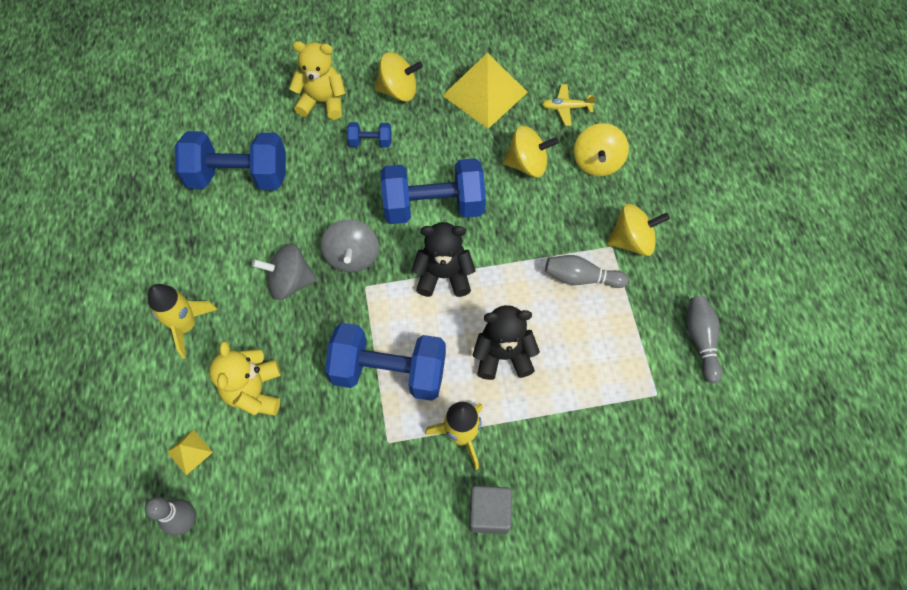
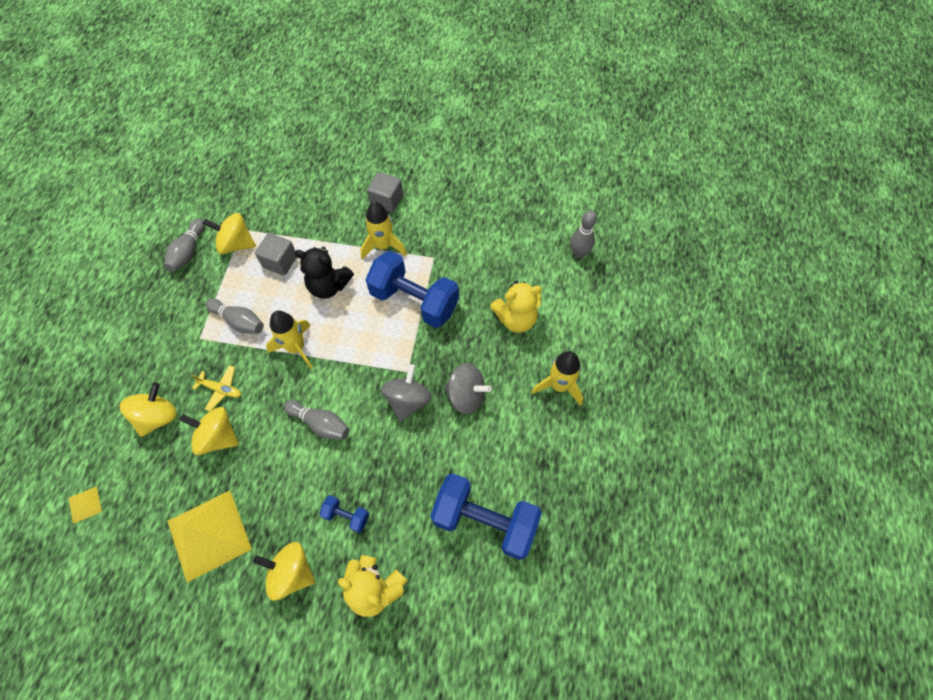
camera: 160 degrees left, 0 degrees up
yellow pyramid [167,429,213,475] -> yellow pyramid moved to [69,486,102,524]
yellow teddy bear [209,341,281,416] -> yellow teddy bear turned 60 degrees clockwise [491,280,542,333]
blue dumbbell [381,158,486,224] -> grey bowling pin [284,400,350,440]
black teddy bear [412,222,475,297] -> none
yellow plane [542,84,596,126] -> yellow plane moved to [191,365,241,411]
yellow spinning top [607,204,670,256] -> yellow spinning top moved to [203,213,256,254]
none -> grey cube [255,233,297,276]
none -> yellow rocket [266,311,313,369]

